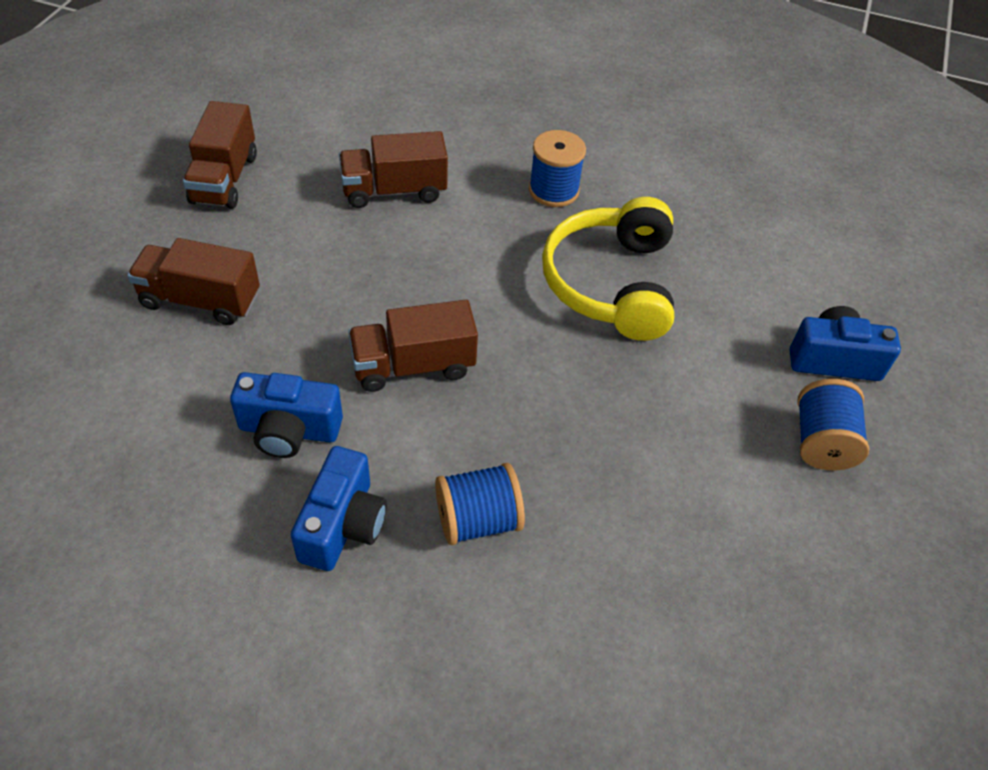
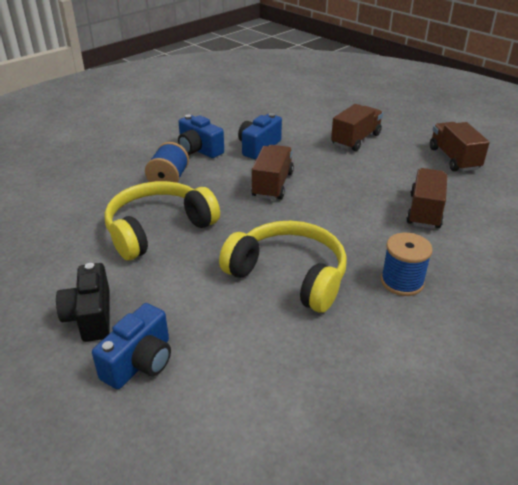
camera: 120 degrees right, 15 degrees down
brown truck [183,101,257,209] -> brown truck turned 45 degrees clockwise [430,122,490,172]
blue spool [797,379,869,470] -> black camera [56,263,110,342]
none -> yellow headphones [104,181,220,260]

